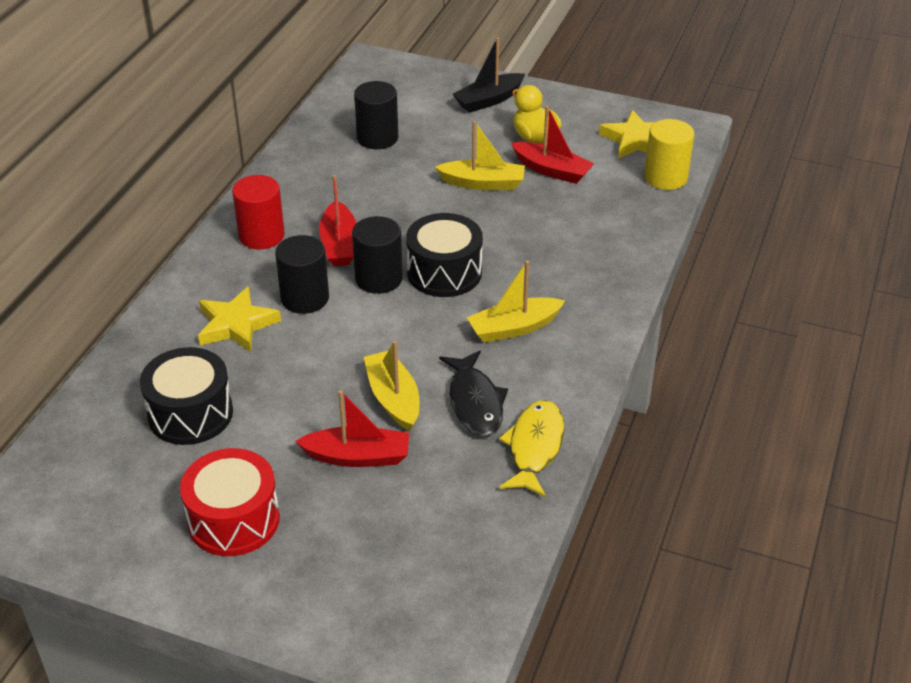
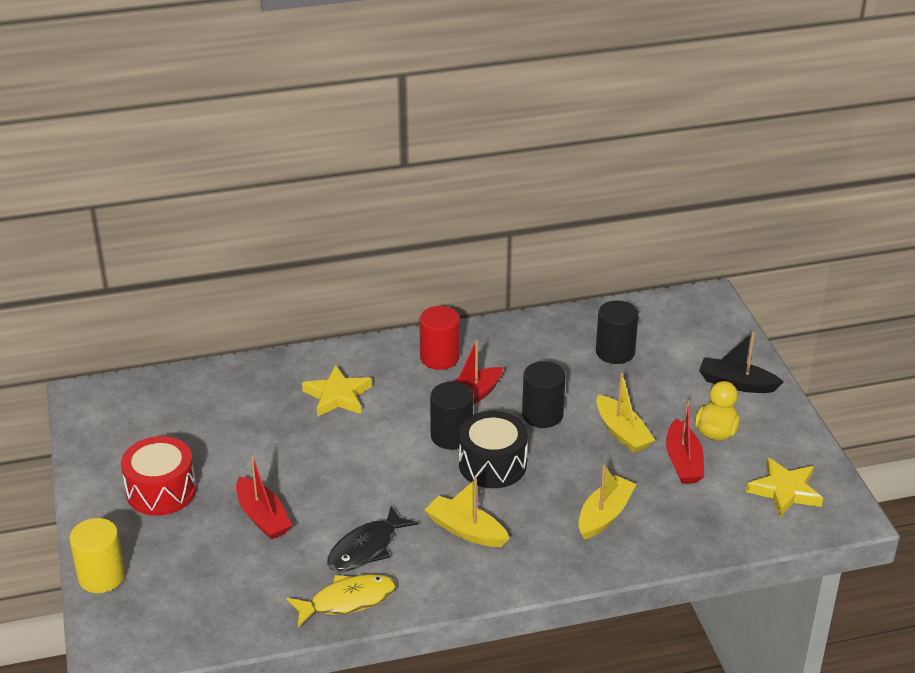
camera: 55 degrees right, 5 degrees down
black drum [140,347,233,445] -> none
black cylinder [275,235,329,314] -> black cylinder moved to [522,361,566,428]
yellow boat [364,341,419,431] -> yellow boat moved to [578,465,636,540]
yellow cylinder [644,119,694,190] -> yellow cylinder moved to [69,518,125,593]

